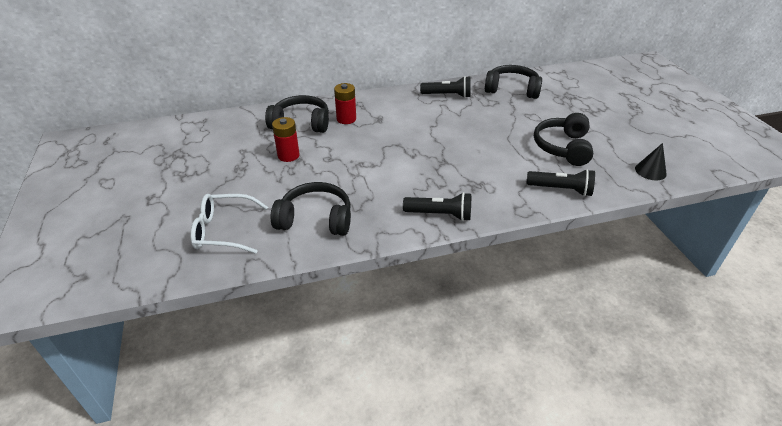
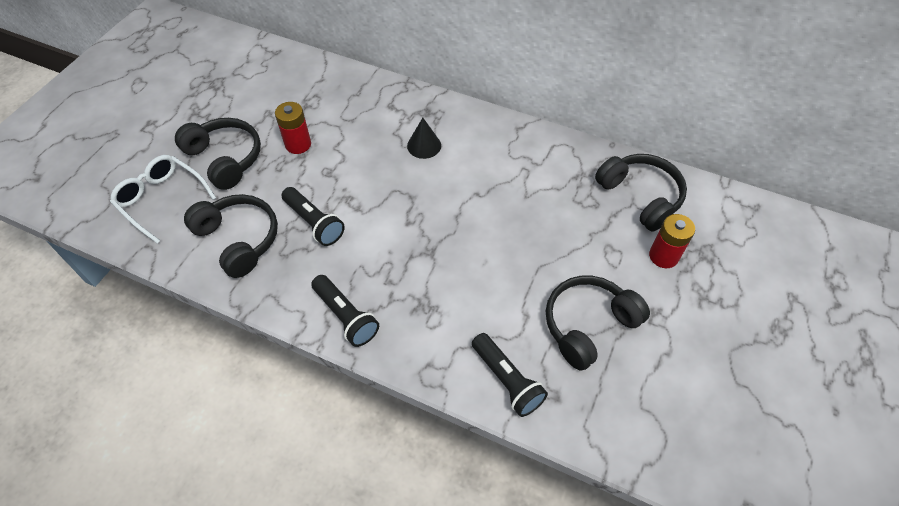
camera: 40 degrees right, 15 degrees up
black headphones [265,95,329,133] -> black headphones moved to [175,118,261,190]
red battery [334,83,356,124] -> red battery moved to [649,214,695,268]
black flashlight [420,76,470,98] -> black flashlight moved to [282,187,345,246]
black cone [635,143,667,181] -> black cone moved to [407,118,441,159]

